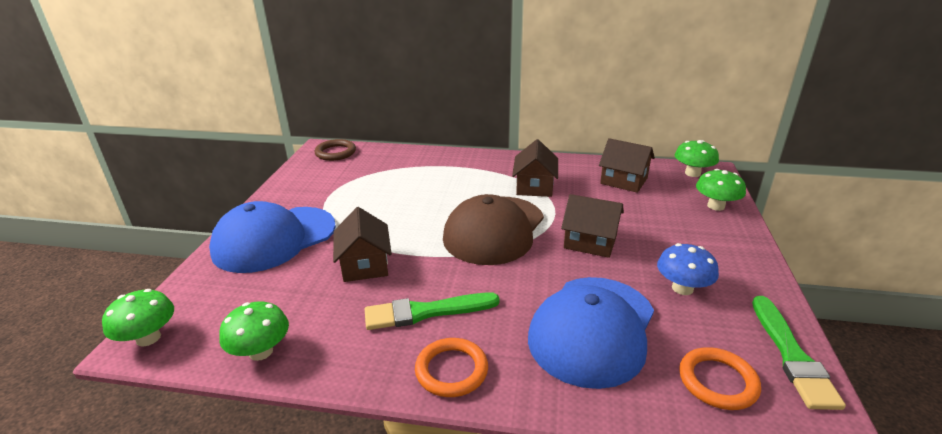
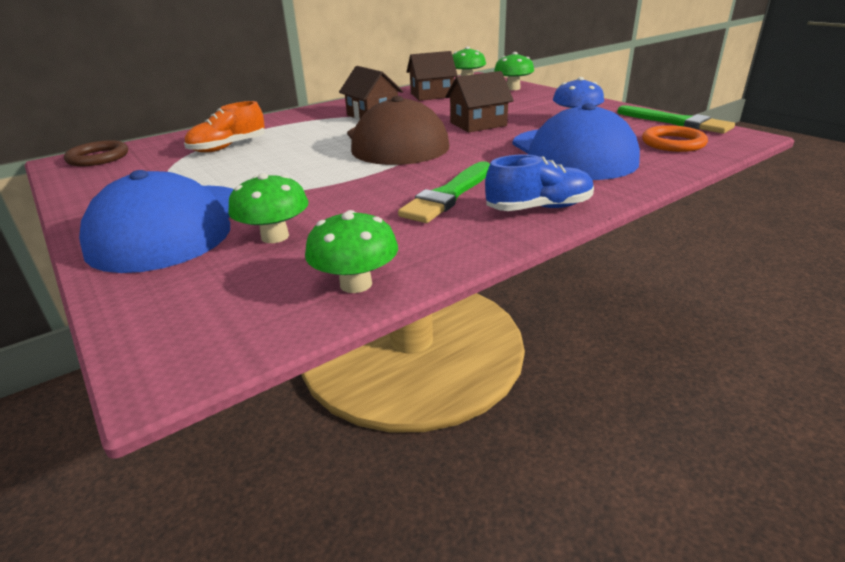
camera: 45 degrees left, 0 degrees up
green mushroom [102,289,174,347] -> green mushroom moved to [228,173,309,243]
brown house [333,207,392,282] -> none
orange ring [415,338,488,397] -> blue shoe [485,155,594,211]
none -> orange shoe [184,101,265,152]

